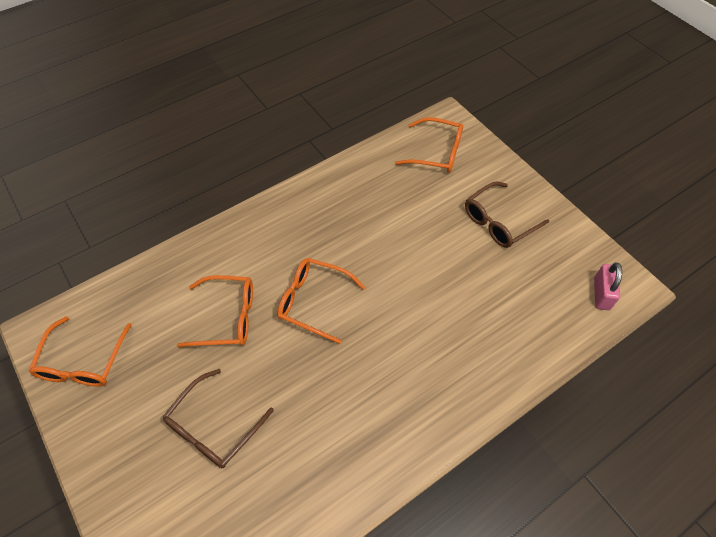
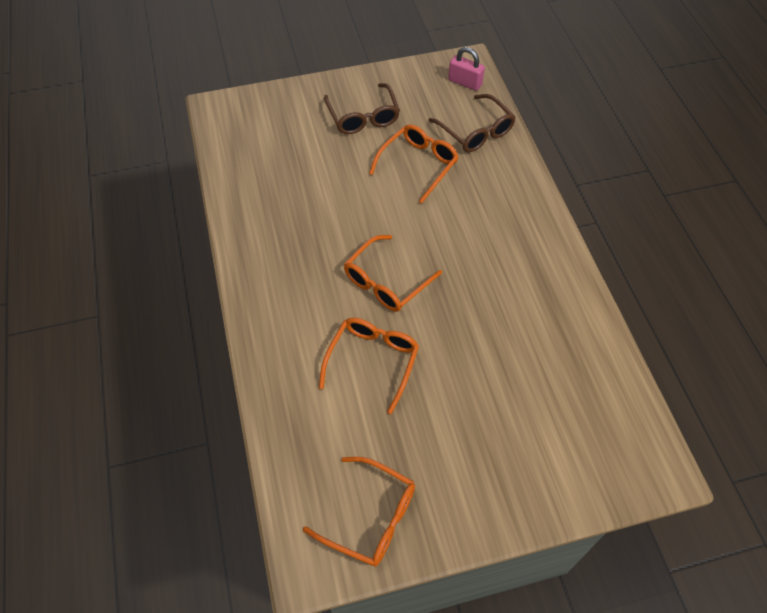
camera: 70 degrees left, 0 degrees up
brown glasses [163,369,274,468] -> brown glasses moved to [428,94,516,152]
orange glasses [395,117,463,173] -> orange glasses moved to [369,124,459,204]

